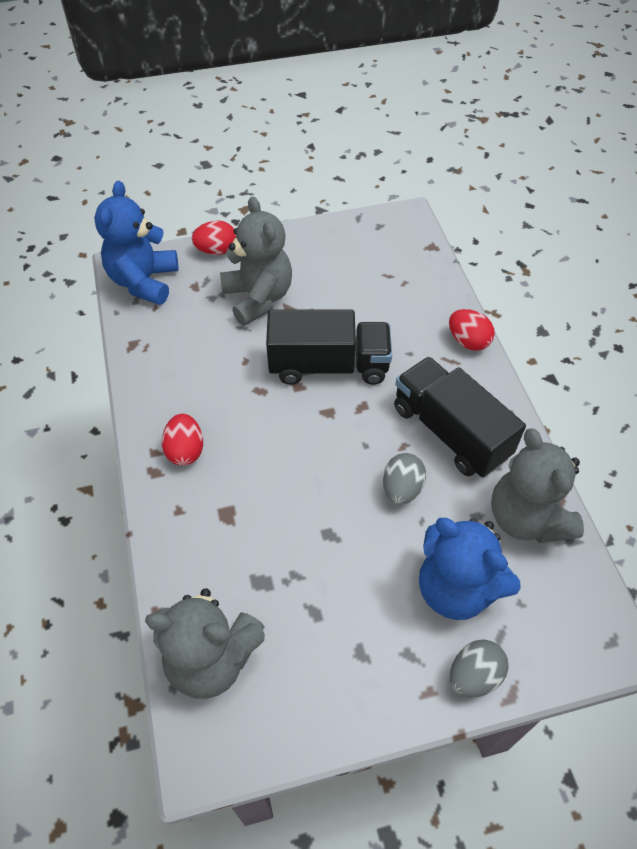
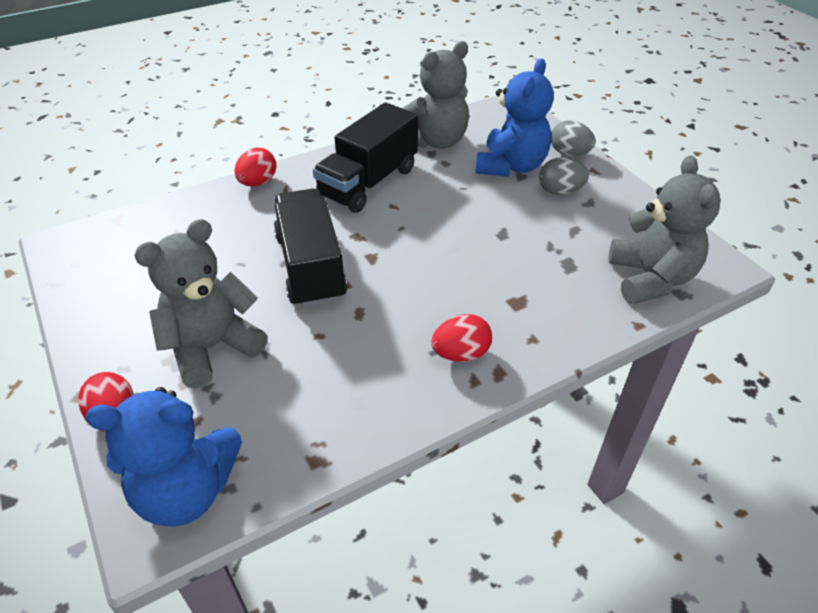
camera: 105 degrees left, 10 degrees down
grey egg [383,453,426,505] -> grey egg moved to [539,157,589,195]

